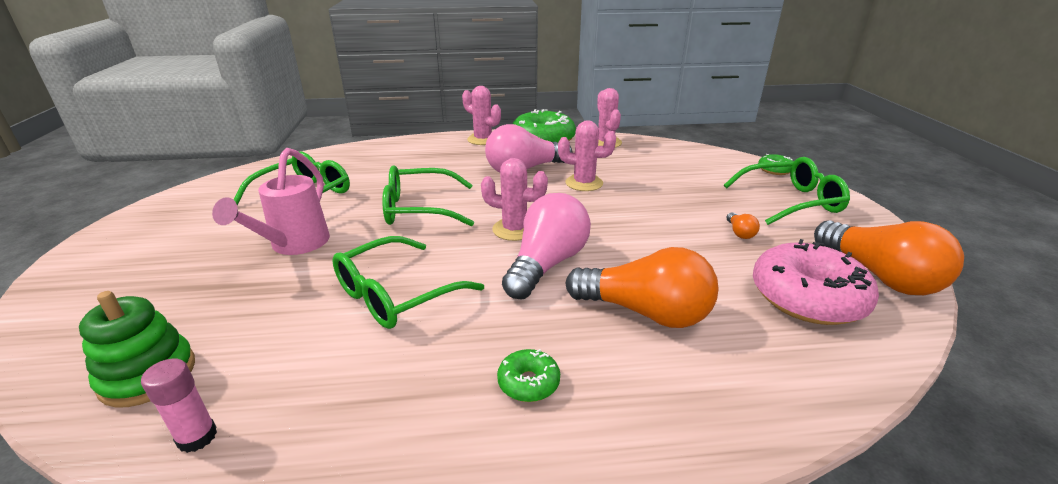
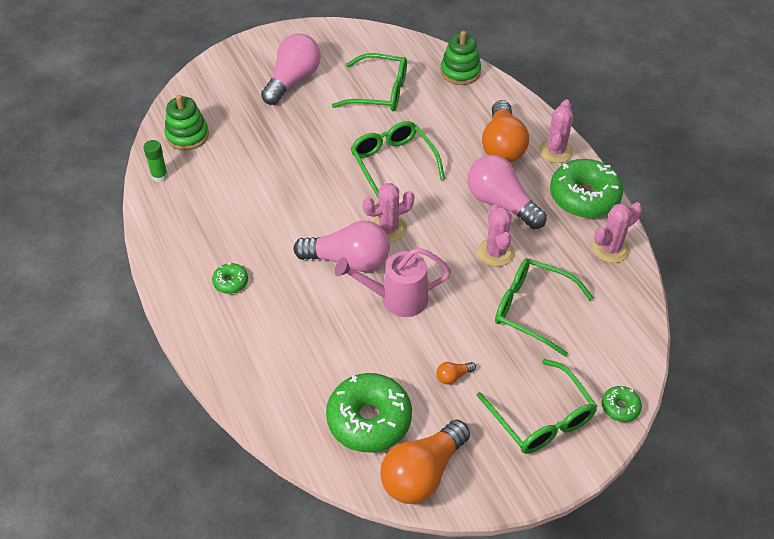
camera: 70 degrees right, 20 degrees up
pink glue stick [141,359,217,453] -> green glue stick [143,140,168,182]
pink watering can [212,148,330,255] -> pink watering can moved to [335,248,451,317]
green glasses [332,236,484,329] -> green glasses moved to [495,258,594,357]
pink cactus [481,158,548,241] -> pink cactus turned 75 degrees clockwise [363,183,414,242]
orange light bulb [565,247,719,328] -> orange light bulb moved to [482,100,529,162]
pink donut [753,239,879,325] -> green donut [326,373,412,453]
none -> pink light bulb [261,33,321,105]
none -> green stacking toy [441,31,481,85]

